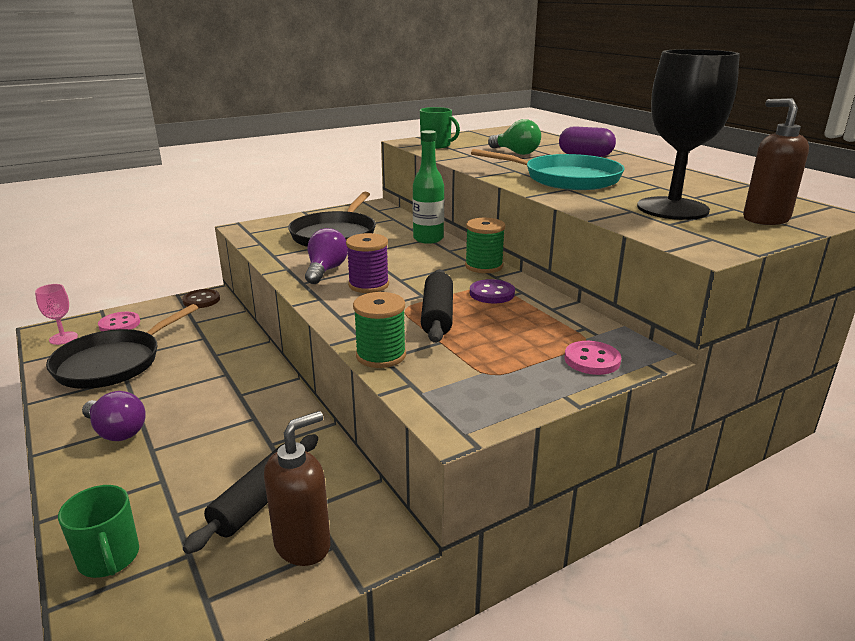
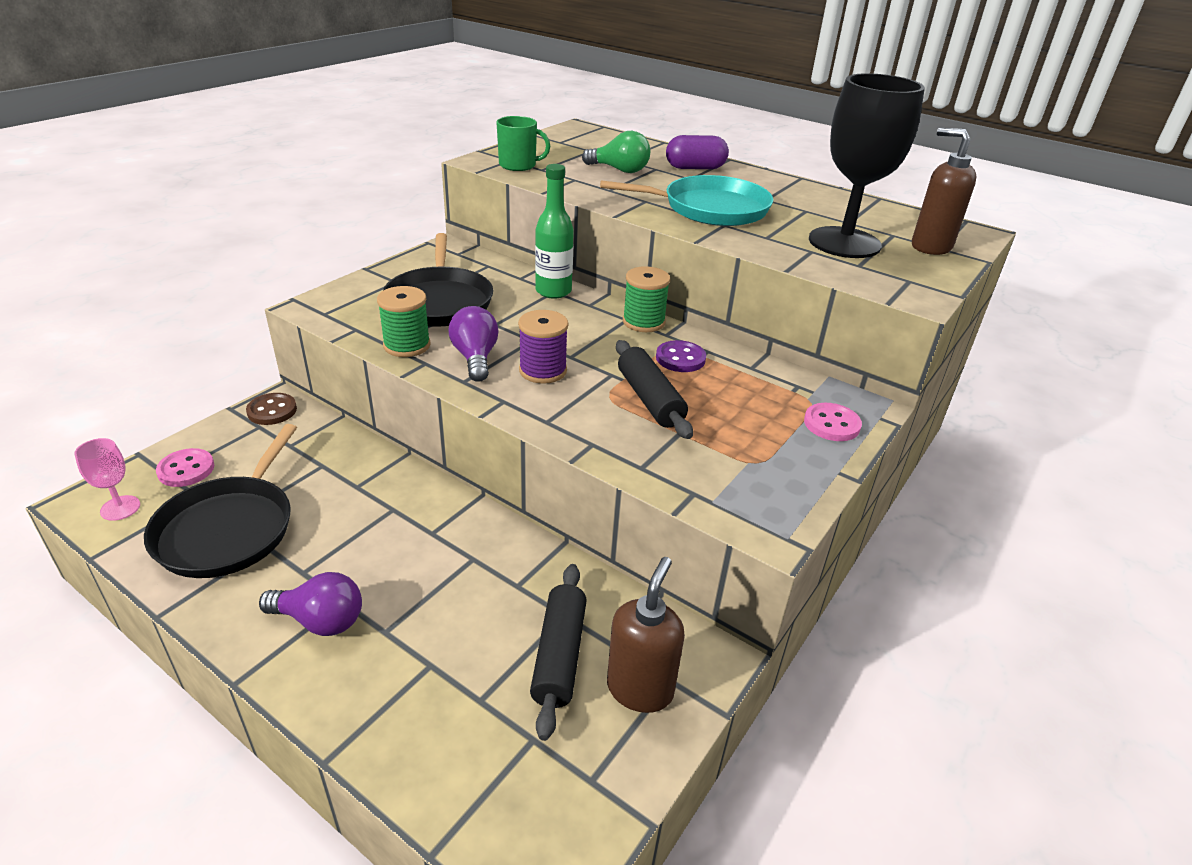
camera: 25 degrees left, 10 degrees up
green mug [58,485,139,578] -> none
green spool [353,292,406,368] -> green spool moved to [377,286,431,357]

